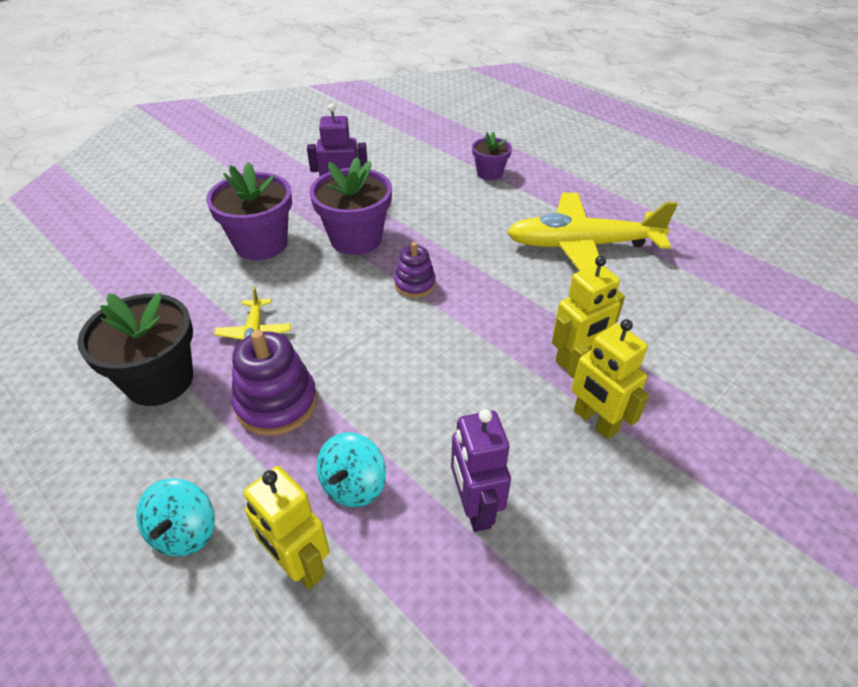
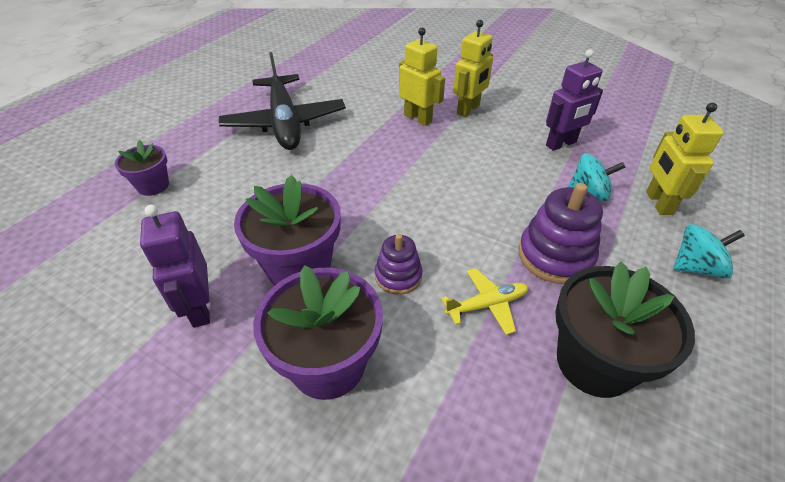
camera: 105 degrees left, 0 degrees up
yellow robot [243,466,330,589] -> yellow robot turned 150 degrees clockwise [646,103,724,215]
purple stacking toy [394,242,436,298] -> purple stacking toy moved to [375,234,422,295]
yellow plane [507,193,678,271] -> black plane [219,52,346,150]

